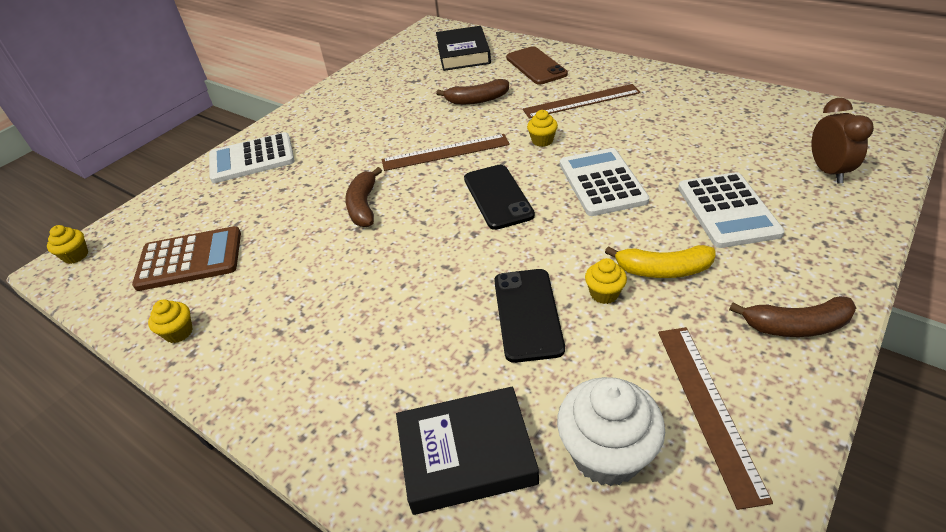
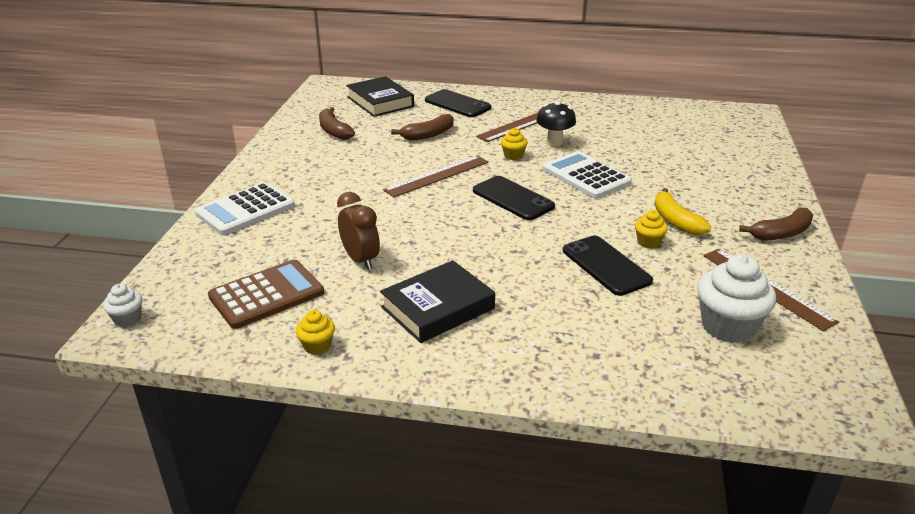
camera: 30 degrees left, 10 degrees down
yellow cupcake [47,225,88,264] -> white cupcake [103,284,143,327]
brown banana [345,167,382,227] -> brown banana moved to [319,107,355,140]
black book [396,386,539,515] -> black book moved to [380,260,495,343]
brown phone [506,46,568,85] -> black phone [425,89,491,117]
yellow banana [605,245,716,278] -> yellow banana turned 90 degrees clockwise [655,188,711,235]
white calculator [678,172,785,248] -> none
brown clock [812,98,874,184] -> brown clock moved to [337,192,380,270]
none -> black mushroom [536,101,576,147]

